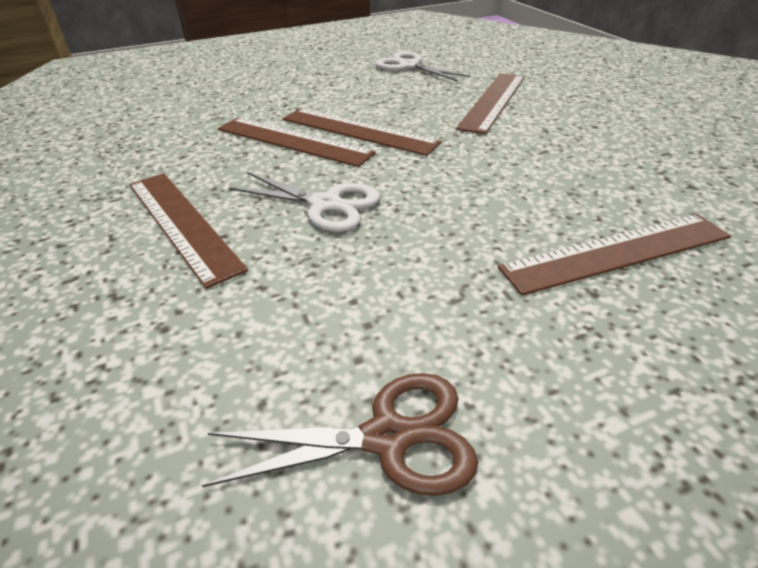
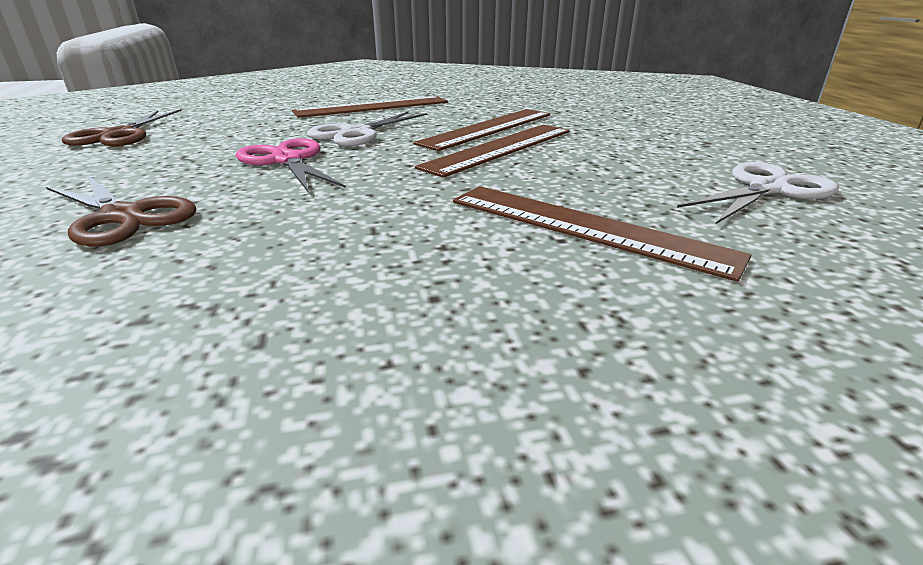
camera: 100 degrees right, 10 degrees down
brown ruler [498,214,731,296] -> brown scissors [46,175,197,247]
none -> pink scissors [236,138,346,193]

